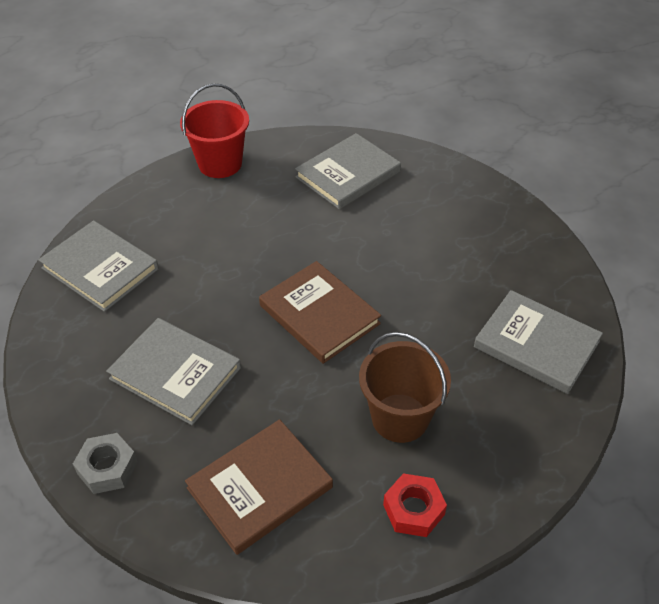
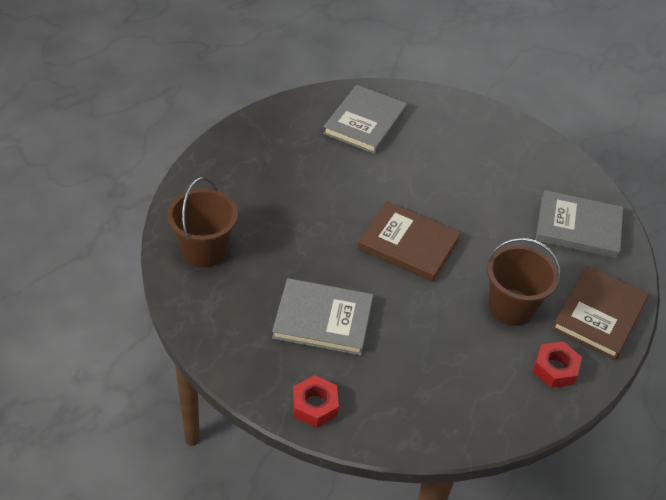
camera: 25 degrees left, 0 degrees up
grey book [38,220,159,312] -> brown bucket [167,177,238,268]
grey nut [73,433,138,494] -> red nut [293,375,339,428]
red bucket [180,83,249,178] -> none
brown book [185,419,333,555] -> brown book moved to [552,266,649,360]

